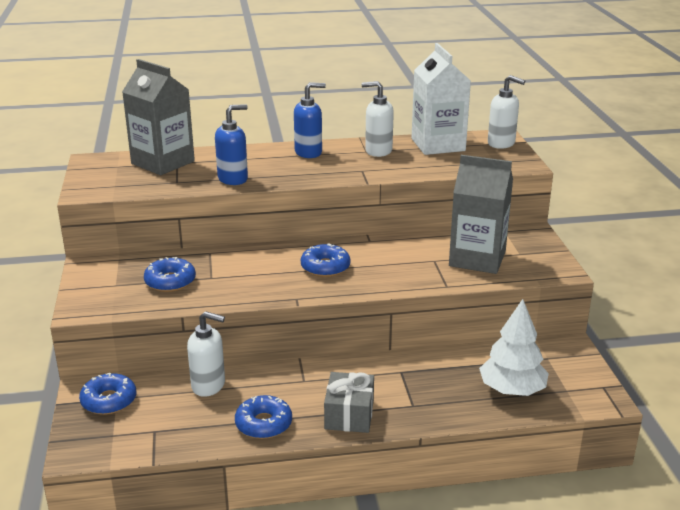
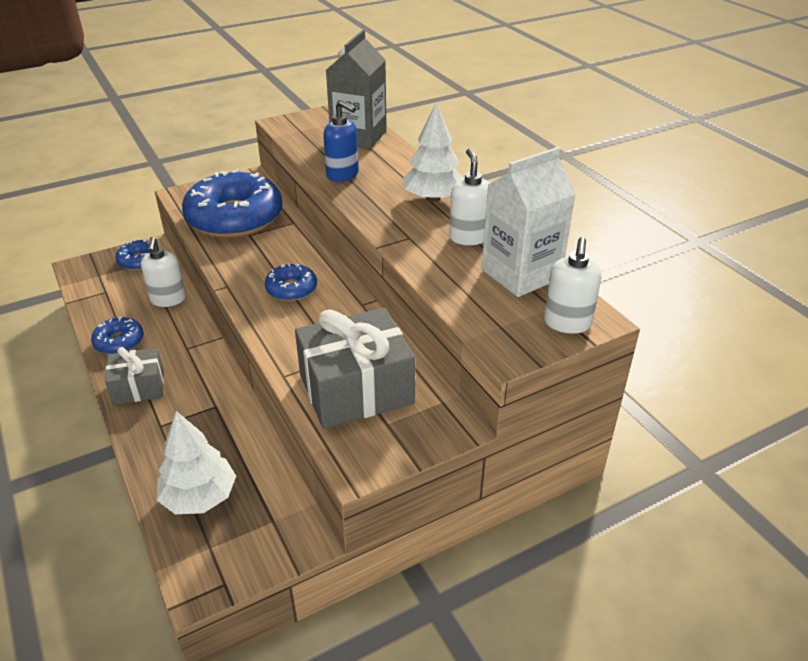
camera: 70 degrees right, 10 degrees up
blue donut [144,257,196,292] -> blue donut [182,169,283,238], size x2.15
blue soap dispenser [294,82,326,158] -> white tree [402,103,464,202]
grey carton [449,155,513,274] -> grey gift [295,308,415,429]

